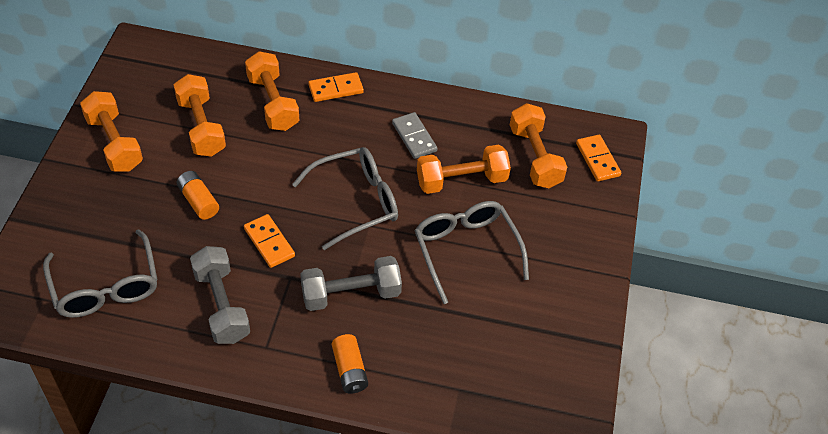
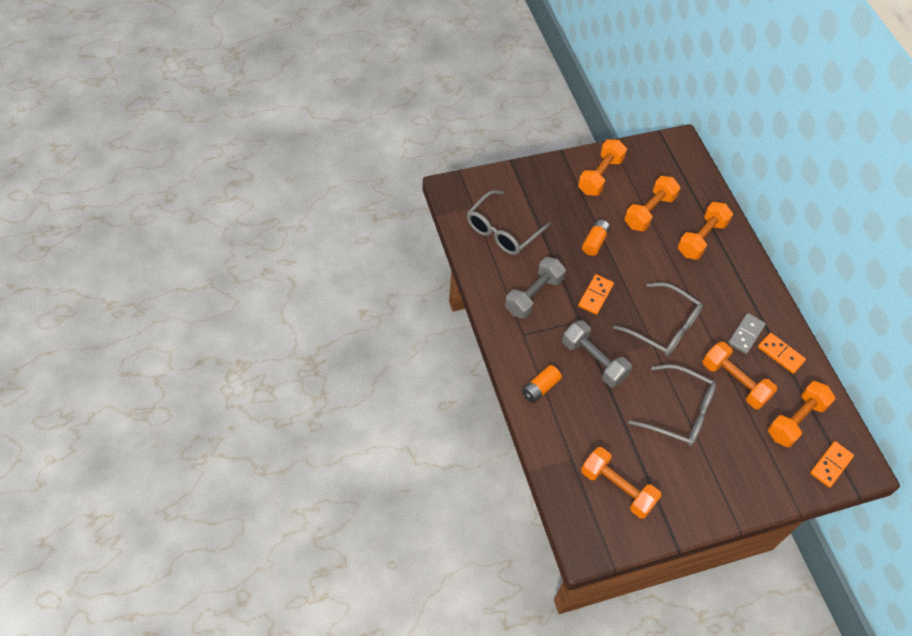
camera: 60 degrees right, 5 degrees up
orange domino [308,72,364,102] -> orange domino moved to [758,333,806,374]
grey glasses [414,201,529,304] -> grey glasses turned 75 degrees clockwise [628,364,716,446]
none -> orange dumbbell [581,447,662,519]

